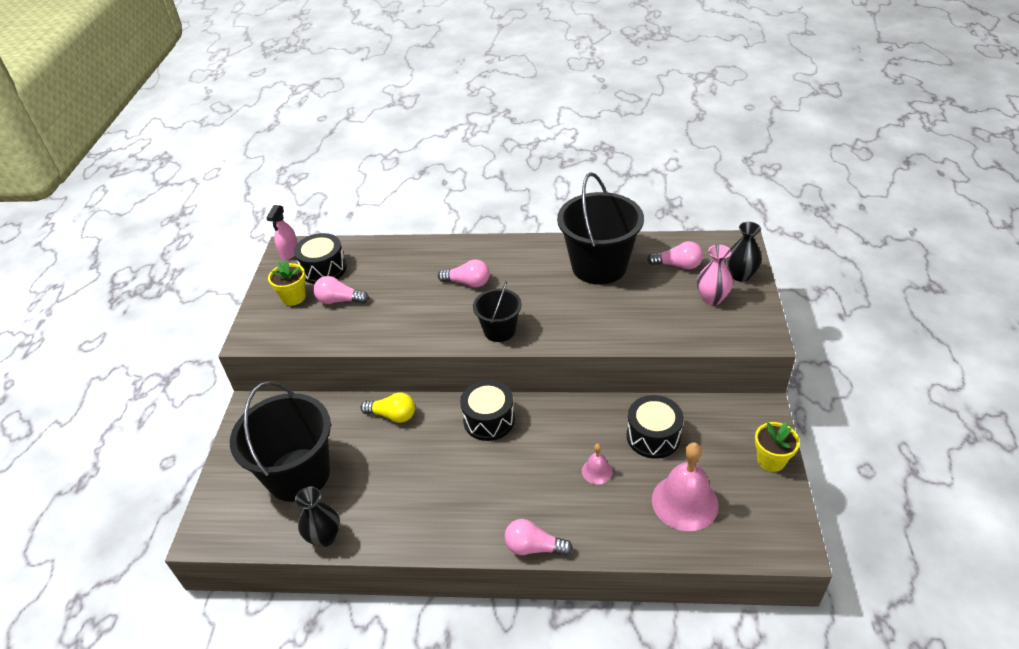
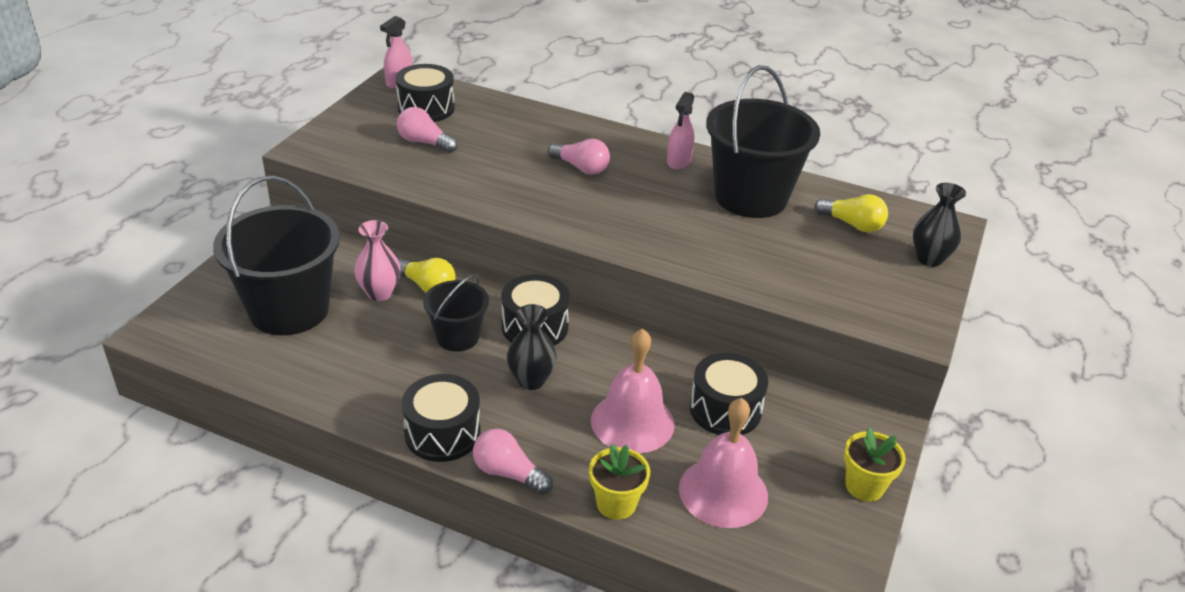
camera: 15 degrees right, 5 degrees down
yellow flower pot [268,260,306,306] -> yellow flower pot moved to [589,444,650,520]
black vase [295,487,340,547] -> black vase moved to [507,304,557,390]
black bucket [473,281,522,342] -> black bucket moved to [423,274,489,352]
pink bell [582,443,613,484] -> pink bell [591,328,675,454], size x2.05
pink light bulb [647,241,703,269] -> yellow light bulb [815,194,888,232]
pink vase [697,245,733,305] -> pink vase moved to [354,220,401,301]
none -> black drum [402,374,481,462]
none -> pink spray bottle [667,92,694,170]

